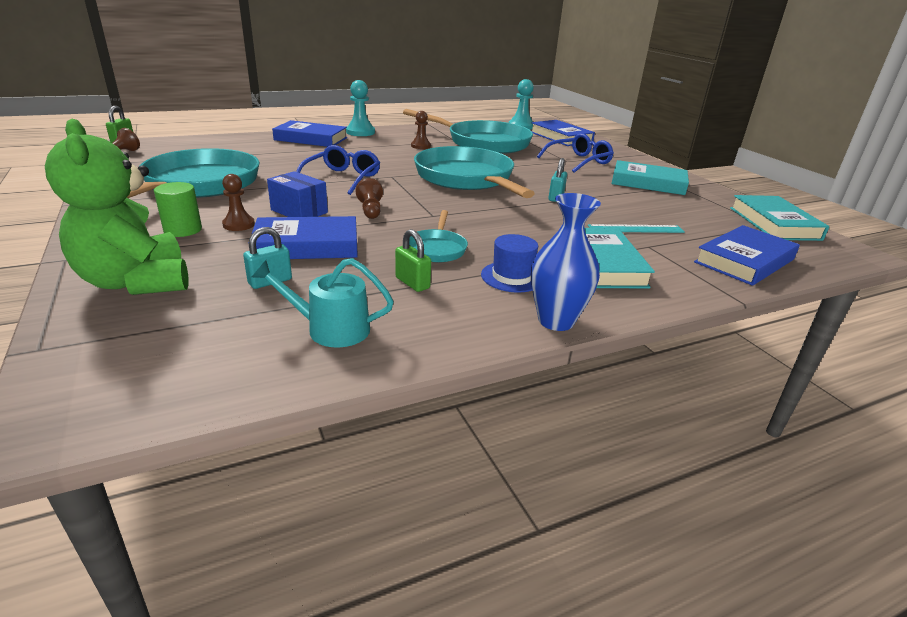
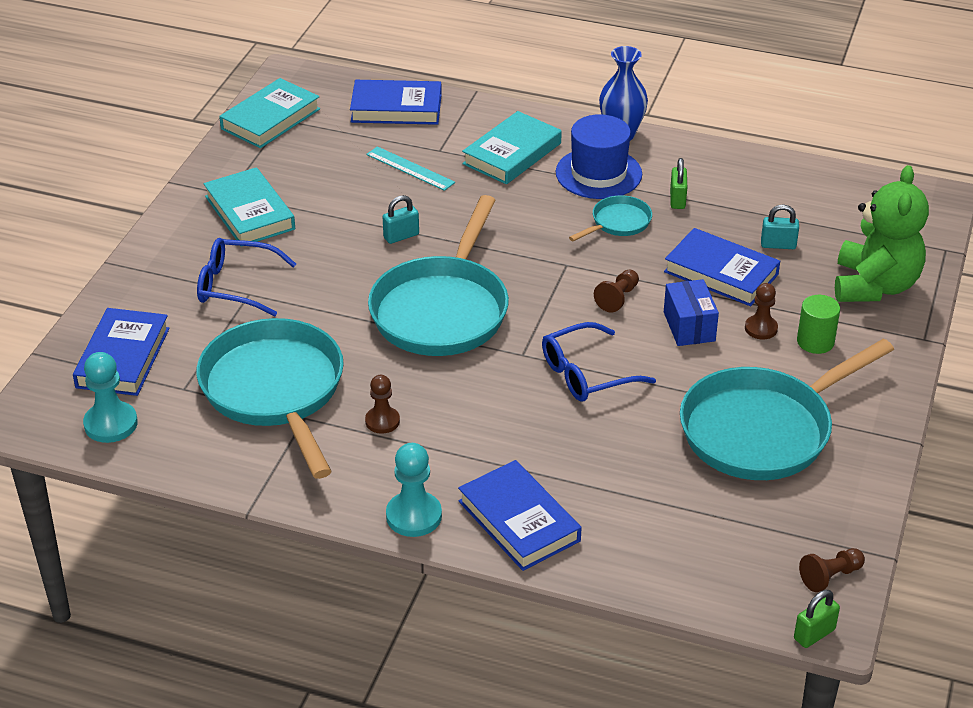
camera: 135 degrees left, 10 degrees up
turquoise watering can [252,258,394,348] -> none
blue hat [481,234,538,293] -> blue hat [556,114,642,199], size x1.59

